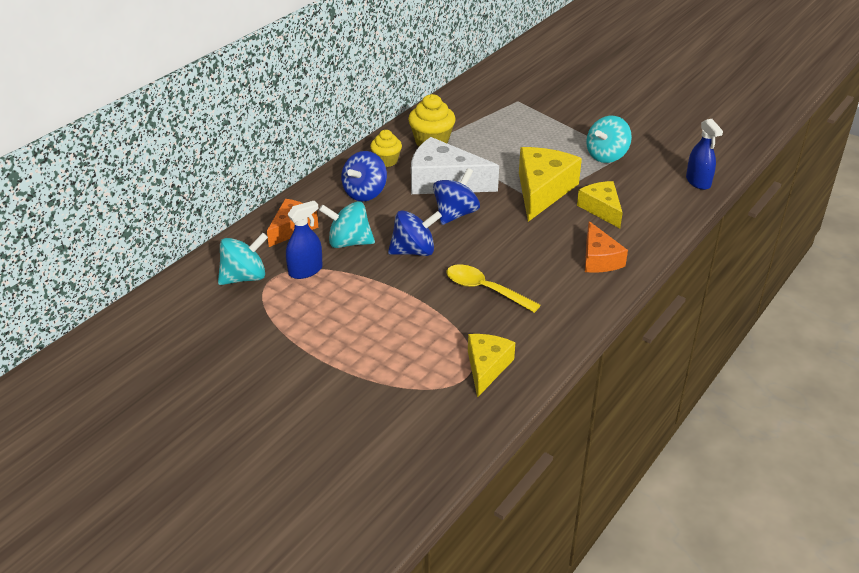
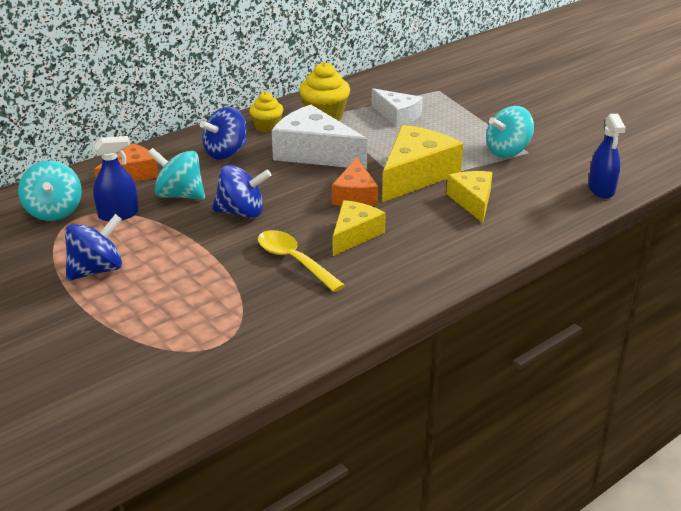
camera: 15 degrees right, 5 degrees down
turquoise spinning top [218,233,268,285] -> turquoise spinning top turned 90 degrees clockwise [18,161,82,221]
blue spinning top [433,168,480,225] -> blue spinning top moved to [65,214,122,281]
yellow cheese [468,334,515,398] -> yellow cheese moved to [333,200,386,256]
orange cheese [585,221,628,273] -> orange cheese moved to [332,157,378,206]
none -> white cheese [371,88,423,127]

